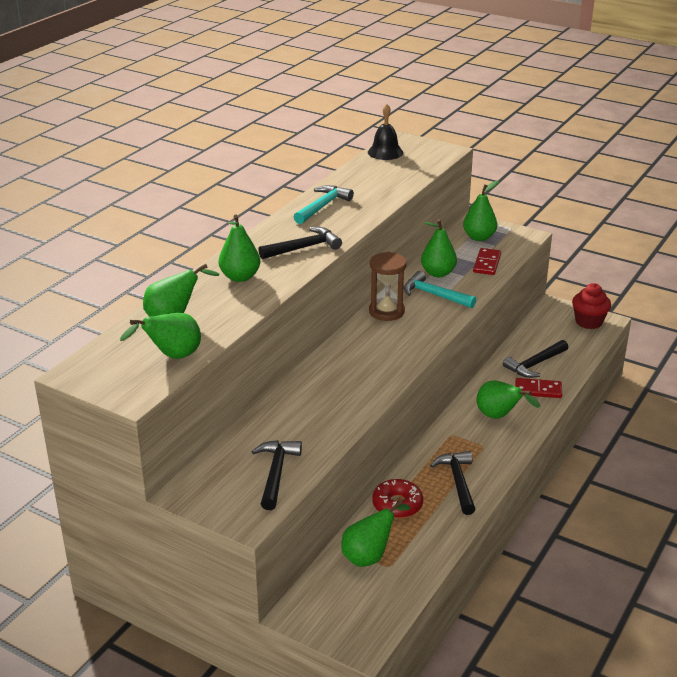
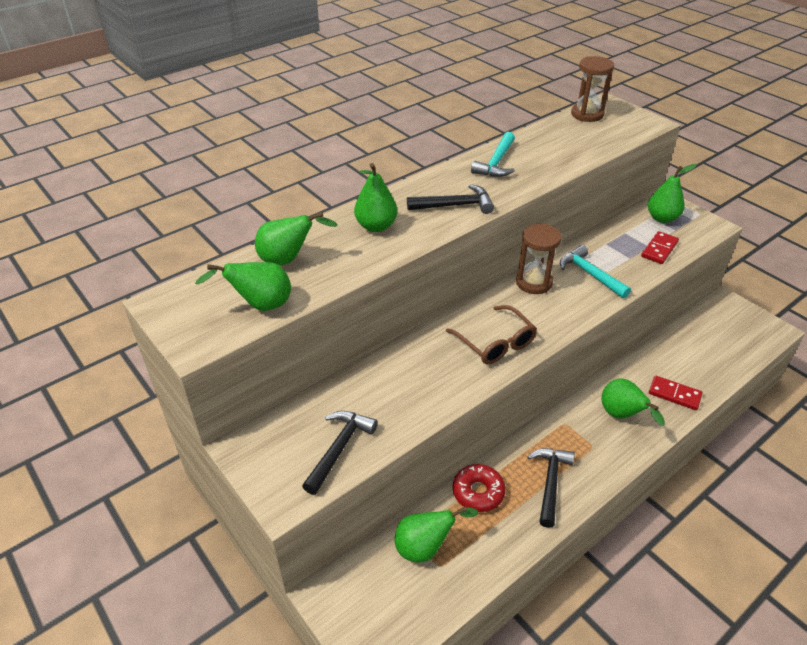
camera: 20 degrees right, 10 degrees up
turquoise hammer [294,185,354,224] -> turquoise hammer turned 150 degrees clockwise [471,132,515,177]
black bell [368,104,403,160] -> brown hourglass [571,56,614,122]
green pear [421,219,457,277] -> none
black hammer [503,340,568,378] -> none
red cupcake [572,283,611,329] -> none
none -> brown glasses [446,305,537,364]

